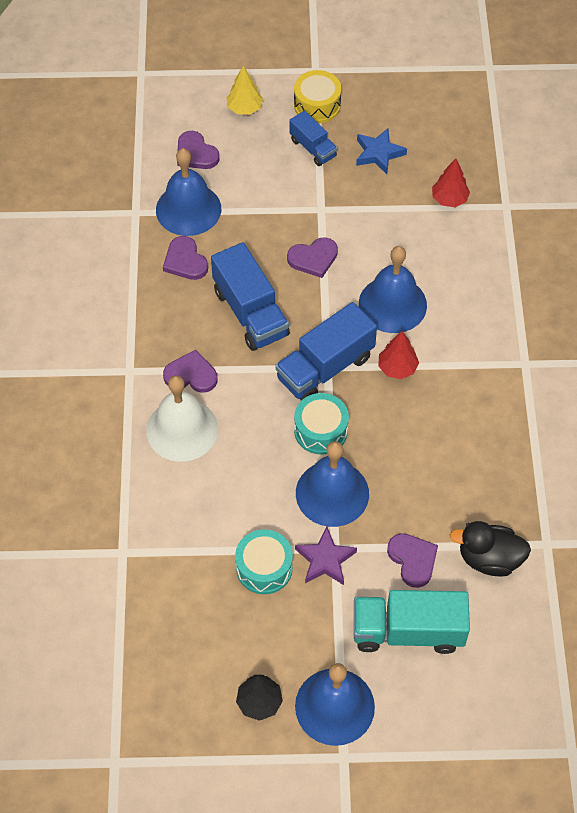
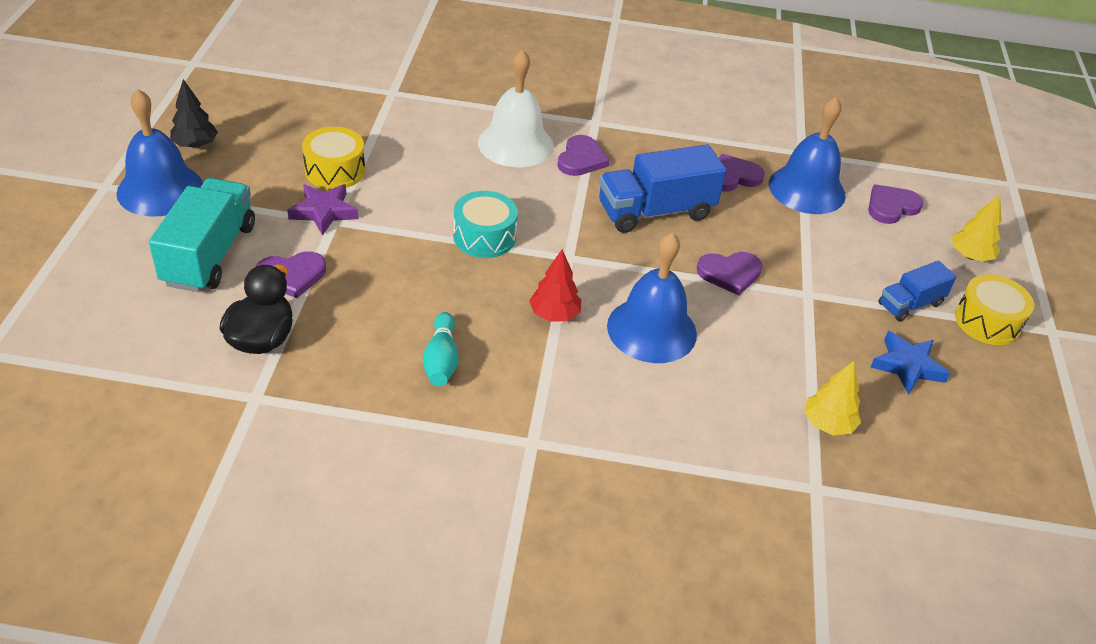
camera: 95 degrees right, 15 degrees down
turquoise drum [235,529,293,594] -> yellow drum [302,127,365,189]
blue truck [275,302,377,401] -> none
purple heart [287,237,338,278] -> purple heart turned 90 degrees counterclockwise [697,252,763,295]
blue bell [296,441,369,527] -> none
red tree [432,158,470,207] -> yellow tree [804,361,861,435]
none -> turquoise bowling pin [423,312,459,386]

